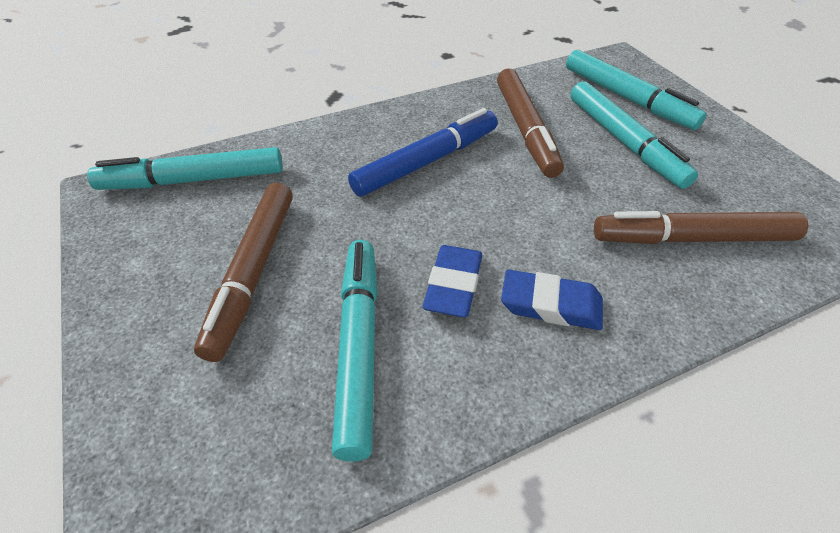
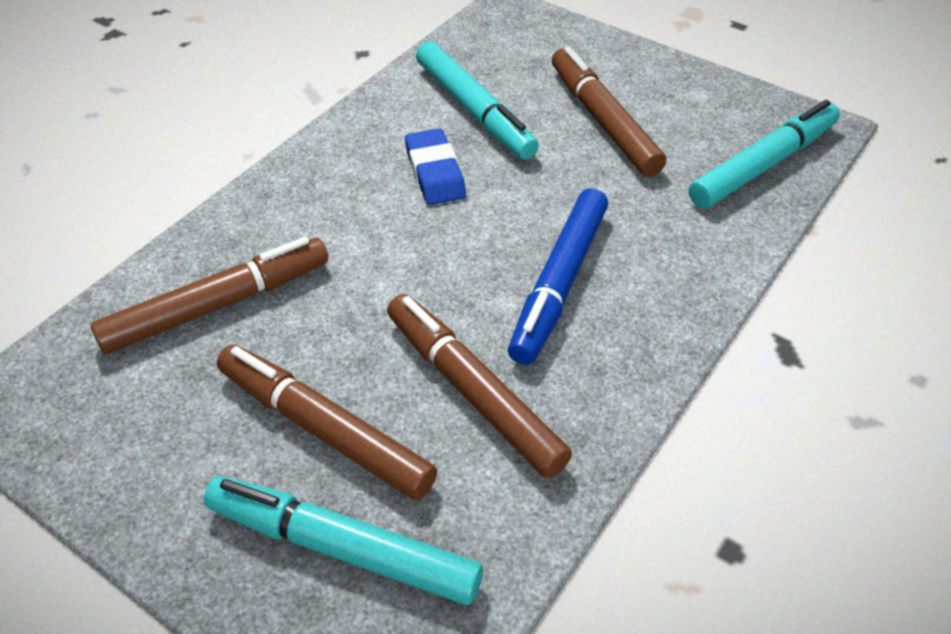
camera: 150 degrees right, 0 degrees up
blue eraser [501,270,603,330] -> none
turquoise marker [570,81,698,189] -> brown marker [217,345,437,500]

